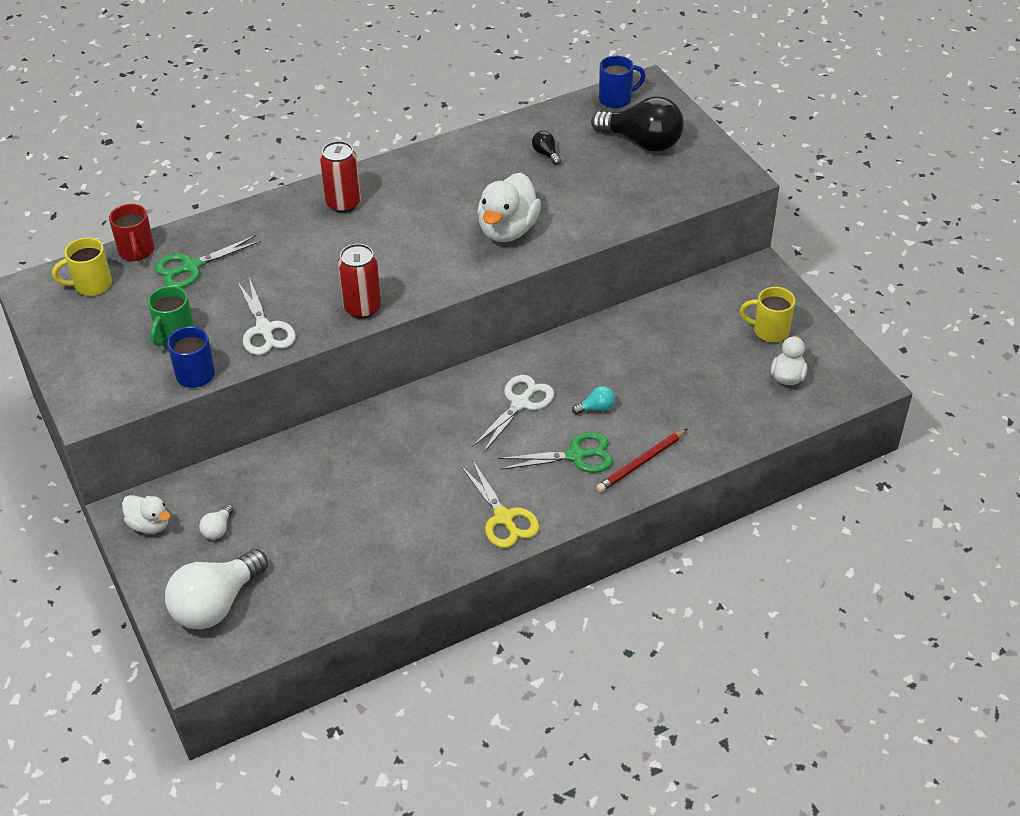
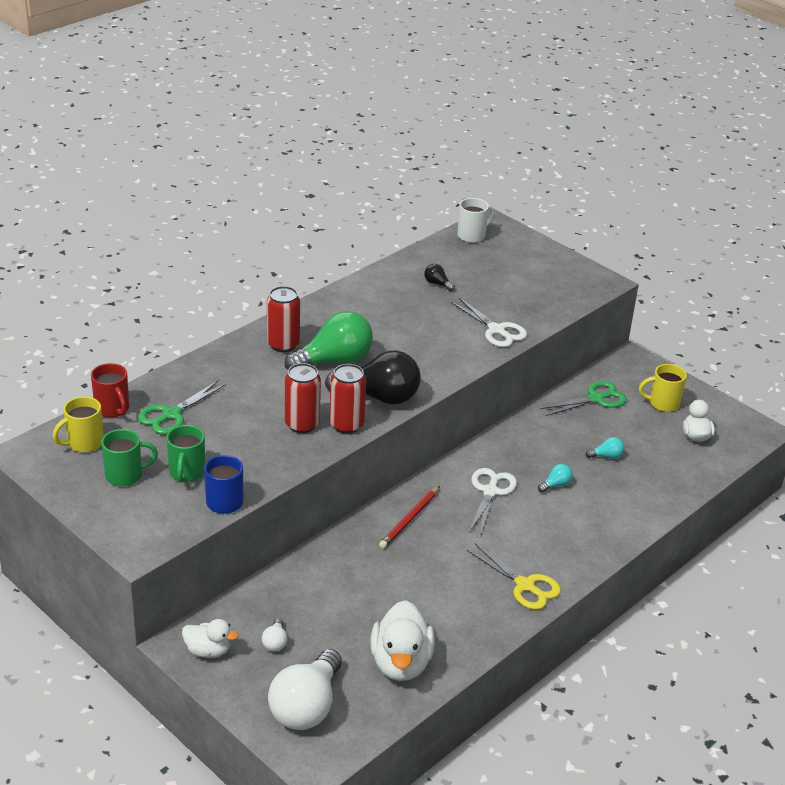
camera: 20 degrees left, 10 degrees down
white scissors [237,277,296,355] -> white scissors moved to [451,297,527,347]
white duck [477,173,541,242] -> white duck moved to [370,600,435,681]
green scissors [498,432,613,473] -> green scissors moved to [541,381,627,416]
black light bulb [591,96,684,152] -> black light bulb moved to [325,350,421,405]
red pencil [596,429,687,492] -> red pencil moved to [379,486,440,549]
blue mug [599,56,646,108] -> white mug [457,198,494,243]
none -> green mug [101,429,158,487]
none -> green light bulb [284,311,373,370]
none -> red can [285,363,321,433]
none -> turquoise light bulb [585,437,624,459]

